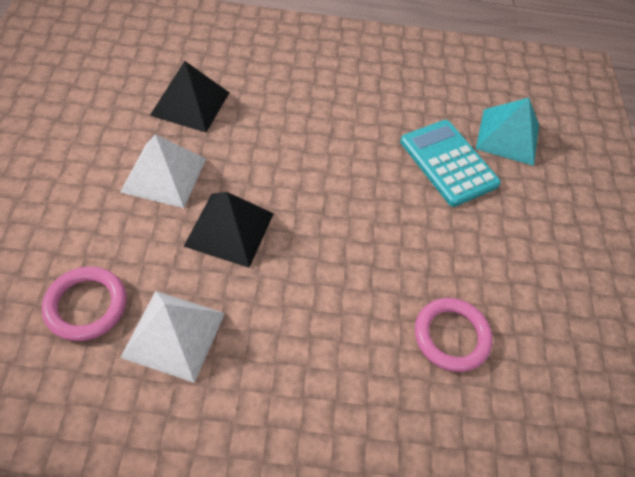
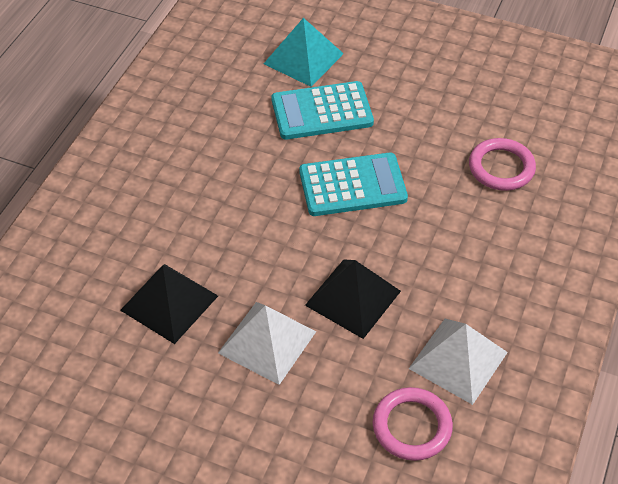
camera: 65 degrees left, 5 degrees down
none -> turquoise calculator [299,153,408,216]

